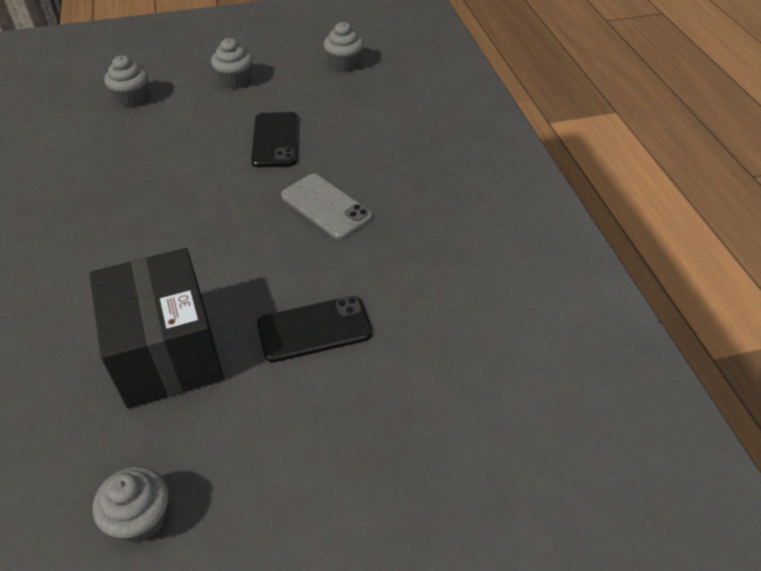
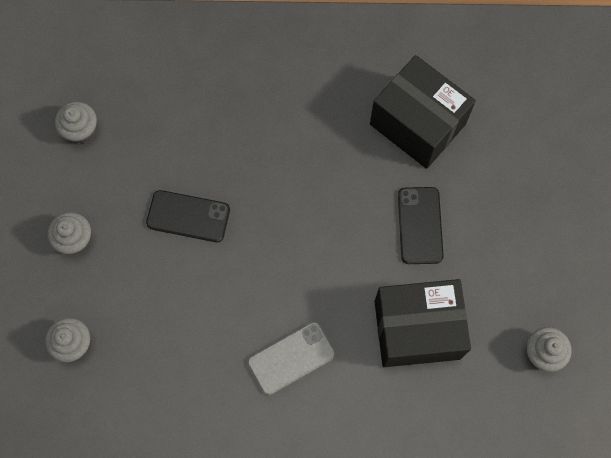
camera: 75 degrees left, 25 degrees up
grey phone [281,174,372,240] -> grey phone moved to [247,322,335,395]
none -> black box [370,55,476,169]

